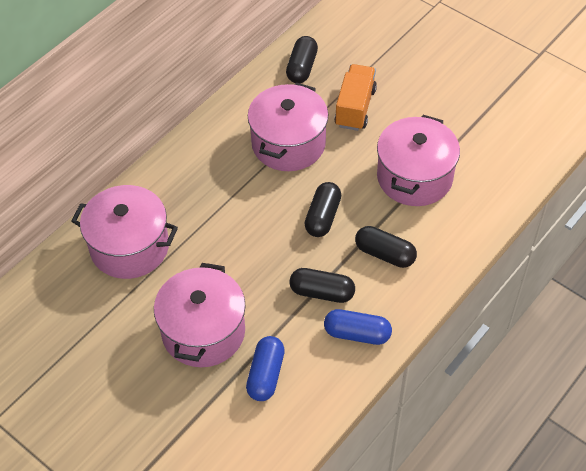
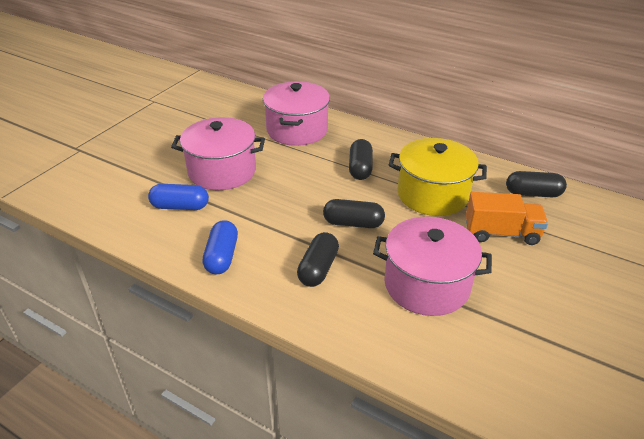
camera: 80 degrees right, 15 degrees down
pink pot [248,83,328,171] -> yellow pot [389,138,487,216]
black capsule [289,268,355,303] -> black capsule moved to [349,139,373,180]

